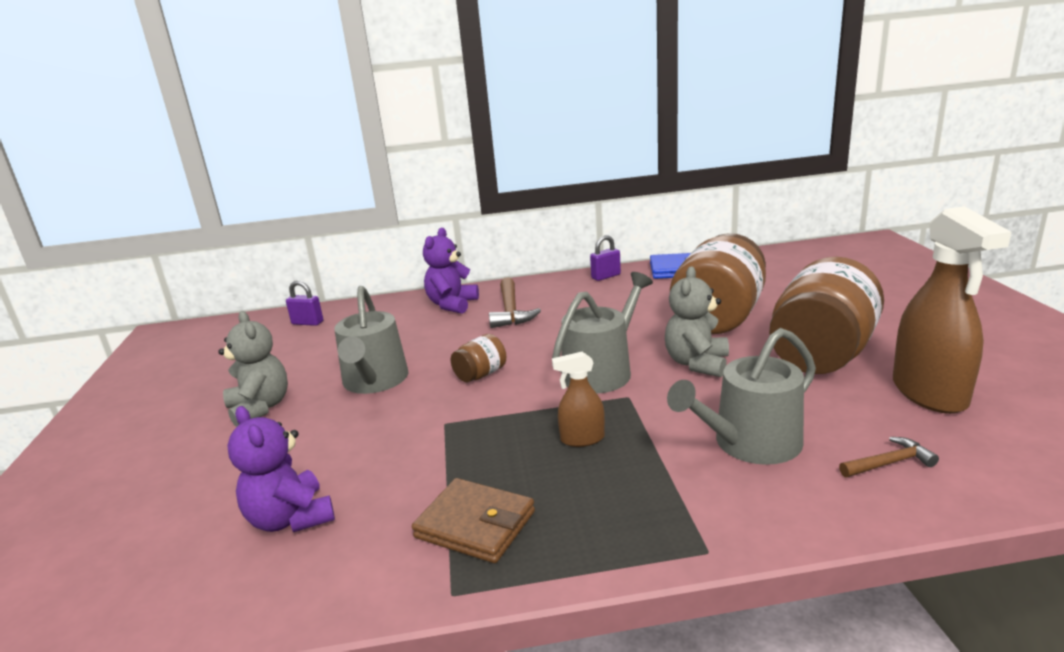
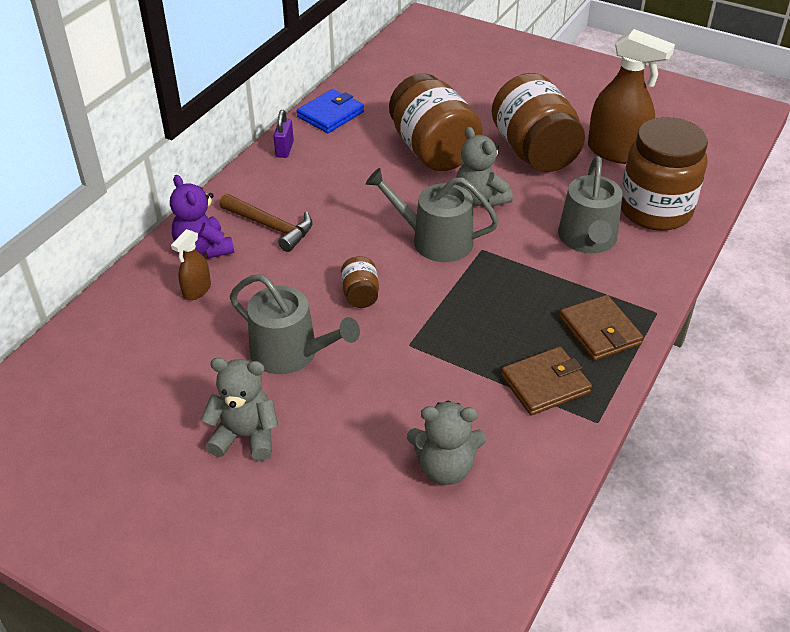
camera: 55 degrees left, 20 degrees up
purple teddy bear [227,406,335,532] -> grey teddy bear [407,401,486,485]
purple padlock [286,280,323,326] -> none
grey watering can [552,272,653,394] -> grey watering can turned 60 degrees counterclockwise [365,168,499,262]
brown spray bottle [552,352,605,447] -> brown spray bottle moved to [171,229,211,300]
brown hammer [839,437,939,477] -> brown jar [621,117,708,231]
none -> brown wallet [559,295,644,361]

